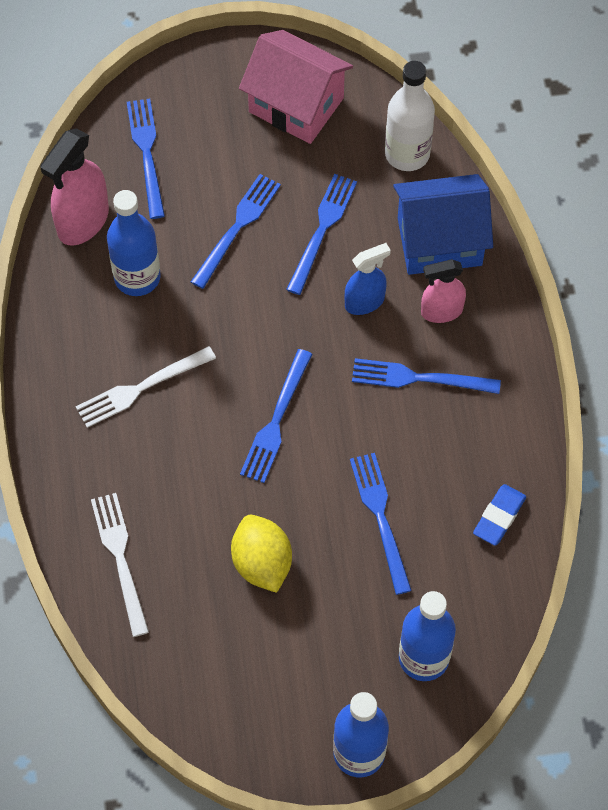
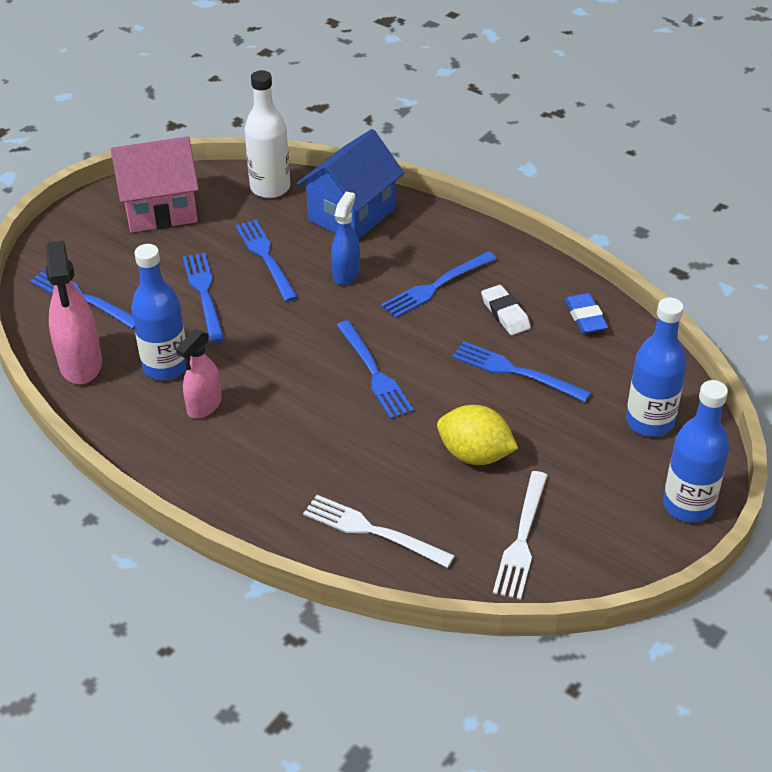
camera: 45 degrees left, 20 degrees down
white fork [75,346,216,428] -> white fork moved to [493,471,548,600]
pink spray bottle [421,259,466,323] -> pink spray bottle moved to [176,329,222,419]
none -> white eraser [481,285,531,335]

